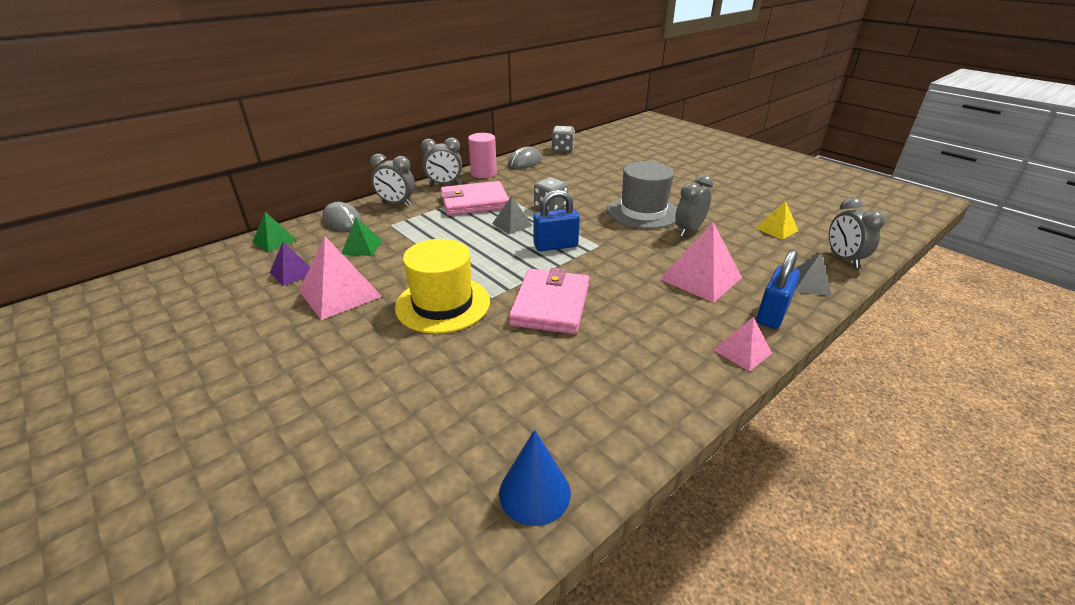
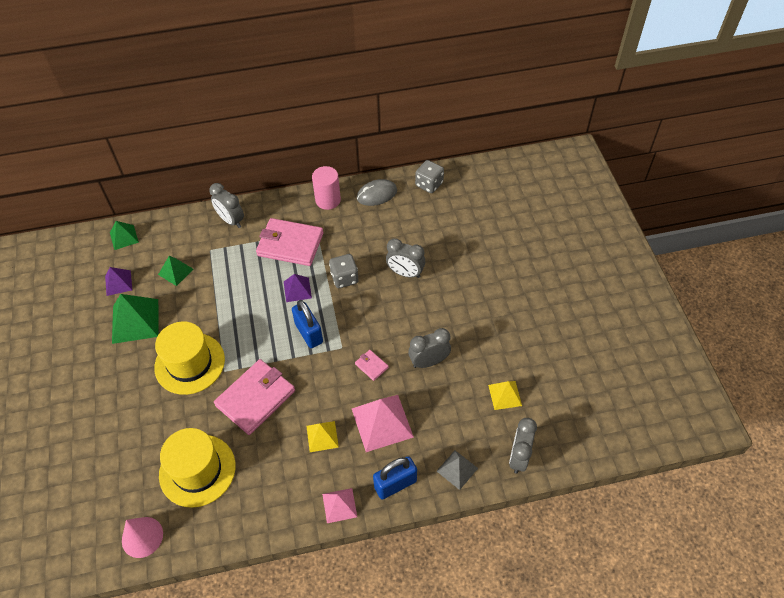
camera: 30 degrees right, 20 degrees up
pink pyramid [299,236,382,320] -> green pyramid [112,294,159,344]
grey mouse [322,202,362,231] -> none
grey clock [421,138,462,185] -> grey clock moved to [386,238,425,278]
grey pyramid [492,196,533,234] -> purple pyramid [284,274,312,302]
blue cone [499,430,571,526] -> pink cone [122,517,163,558]
blue padlock [533,190,580,251] -> blue padlock turned 45 degrees clockwise [292,300,323,348]
grey hat [608,161,677,229] -> none
none -> yellow hat [159,428,236,508]
none -> yellow pyramid [306,421,339,452]
none -> pink wallet [355,350,389,381]

